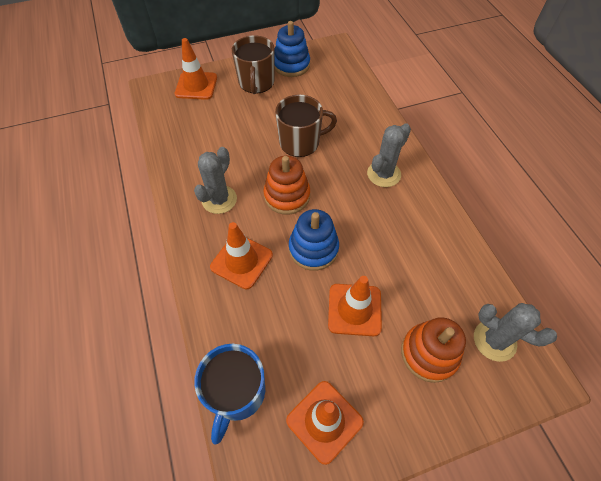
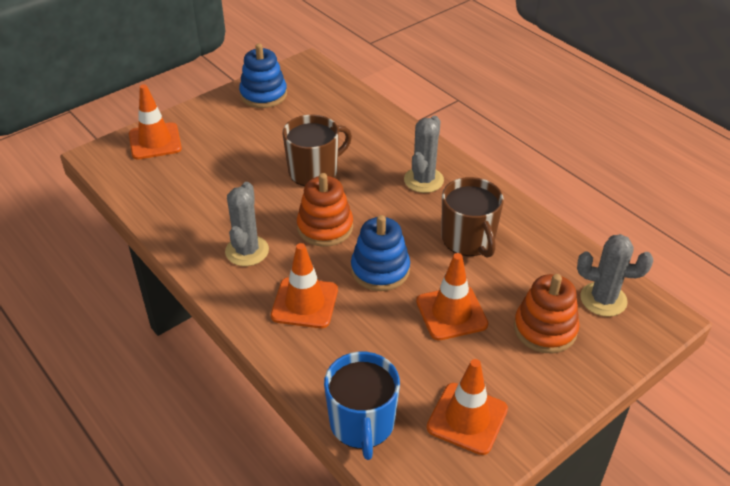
camera: 20 degrees left, 15 degrees down
brown mug [232,35,275,94] -> brown mug moved to [441,177,504,258]

